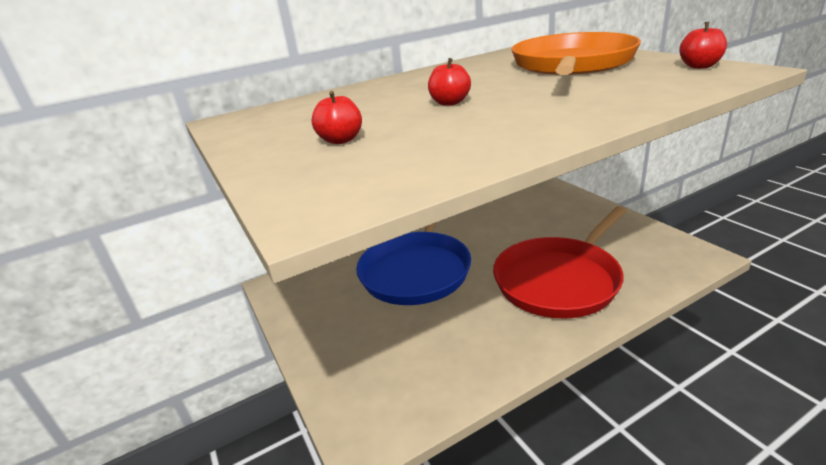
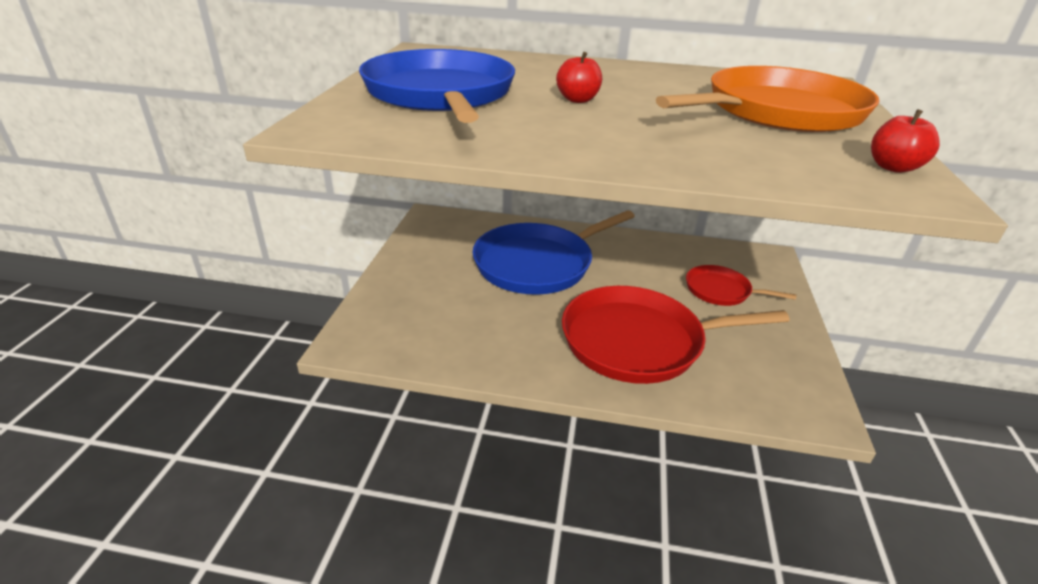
camera: 35 degrees right, 5 degrees up
red apple [312,91,362,144] -> blue pan [359,49,515,123]
none -> red pan [686,265,797,306]

